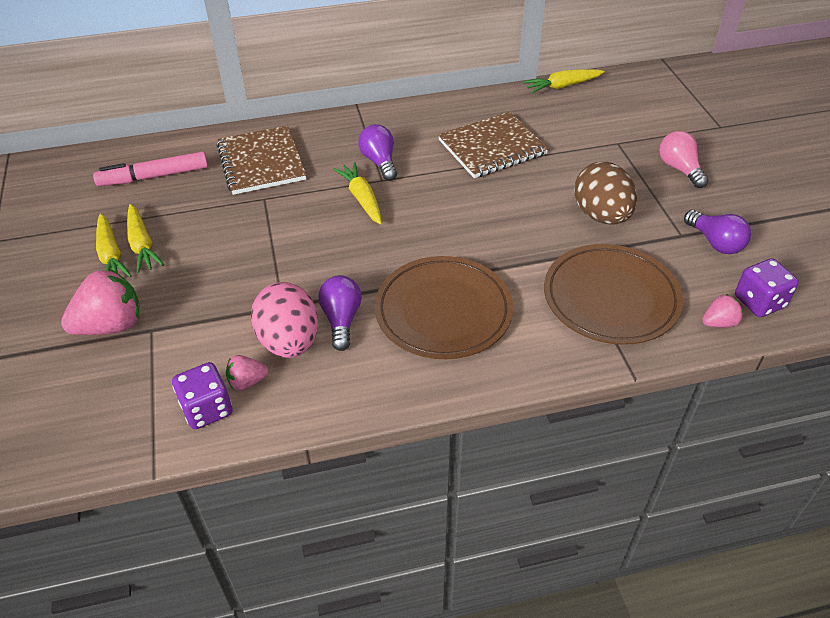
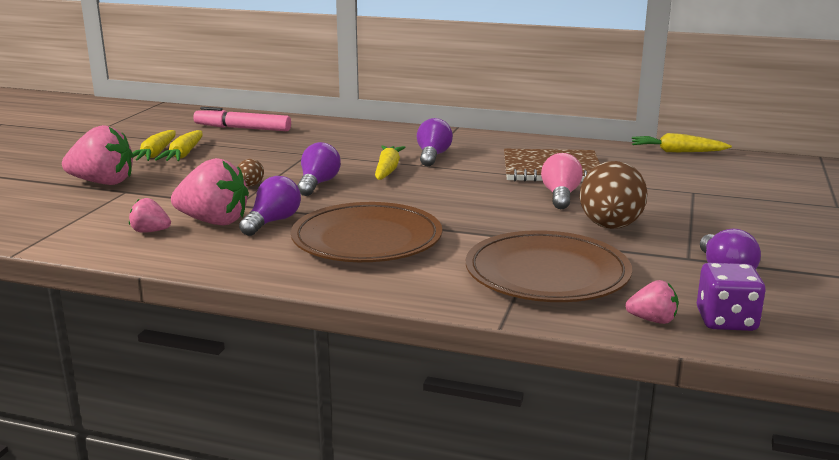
camera: 30 degrees right, 25 degrees down
purple dice [172,362,232,429] -> none
brown notebook [217,125,306,195] -> none
pink egg [251,282,318,358] -> pink strawberry [171,158,249,225]
pink light bulb [659,131,709,188] -> pink light bulb moved to [541,153,583,209]
none -> brown egg [237,159,264,186]
none -> purple light bulb [297,142,341,196]

